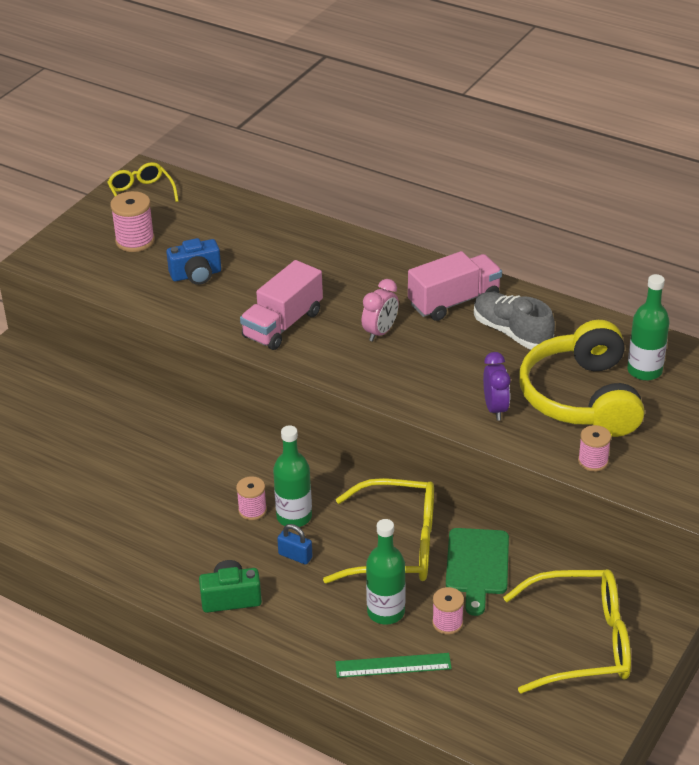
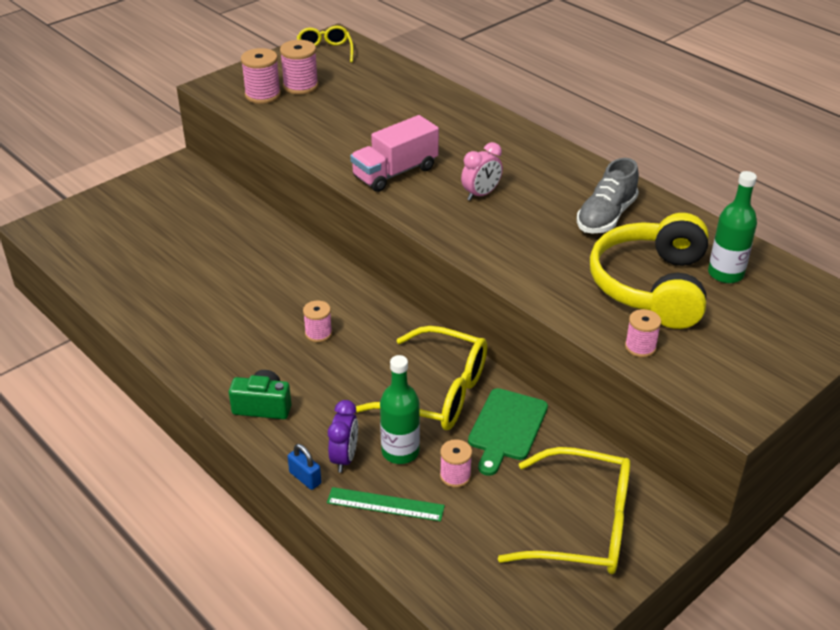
camera: 15 degrees right, 0 degrees up
blue camera [166,238,221,285] -> none
green bottle [273,425,312,527] -> none
blue padlock [277,524,313,565] -> blue padlock moved to [288,444,322,490]
pink truck [408,251,502,321] -> none
grey shoe [474,292,555,350] -> grey shoe turned 120 degrees counterclockwise [577,158,639,234]
purple clock [483,352,511,421] -> purple clock moved to [328,400,358,473]
none -> pink spool [241,48,281,104]

